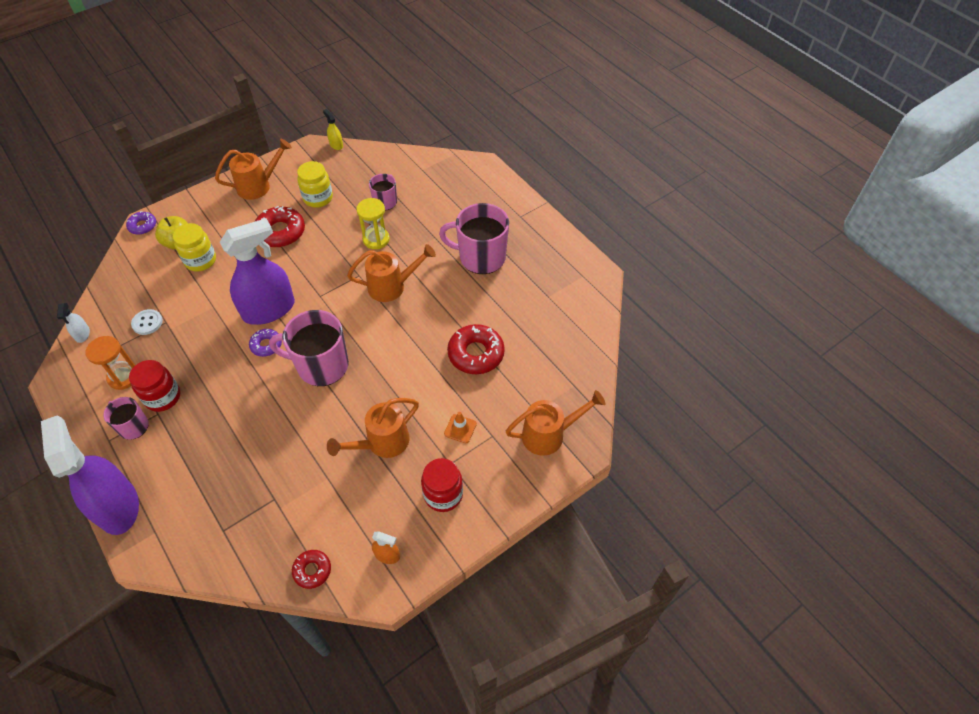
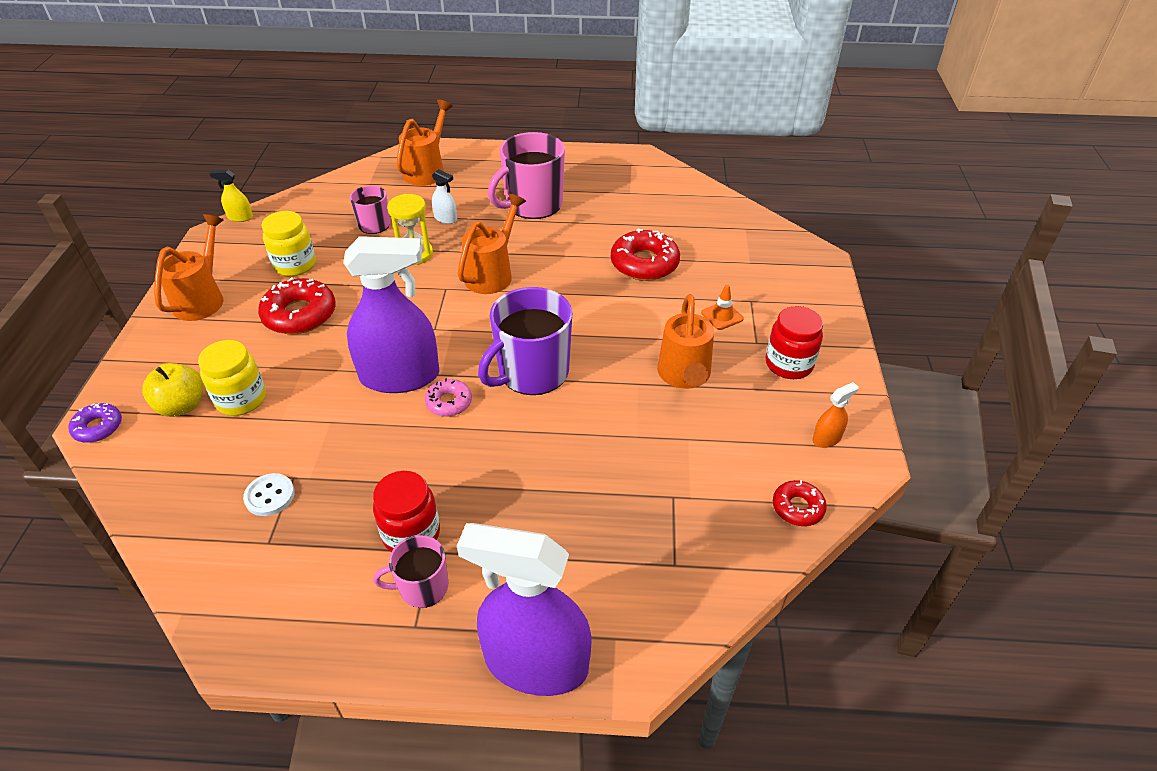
camera: 50 degrees left, 10 degrees down
white spray bottle [57,303,90,343] -> white spray bottle moved to [432,169,457,224]
orange hourglass [85,336,135,390] -> none
purple spray bottle [220,218,295,325] -> purple spray bottle turned 75 degrees clockwise [343,236,439,393]
purple donut [249,329,282,357] -> pink donut [425,378,472,417]
pink mug [269,310,349,386] -> purple mug [478,287,572,395]
orange watering can [506,390,605,456] -> orange watering can moved to [397,100,453,186]

